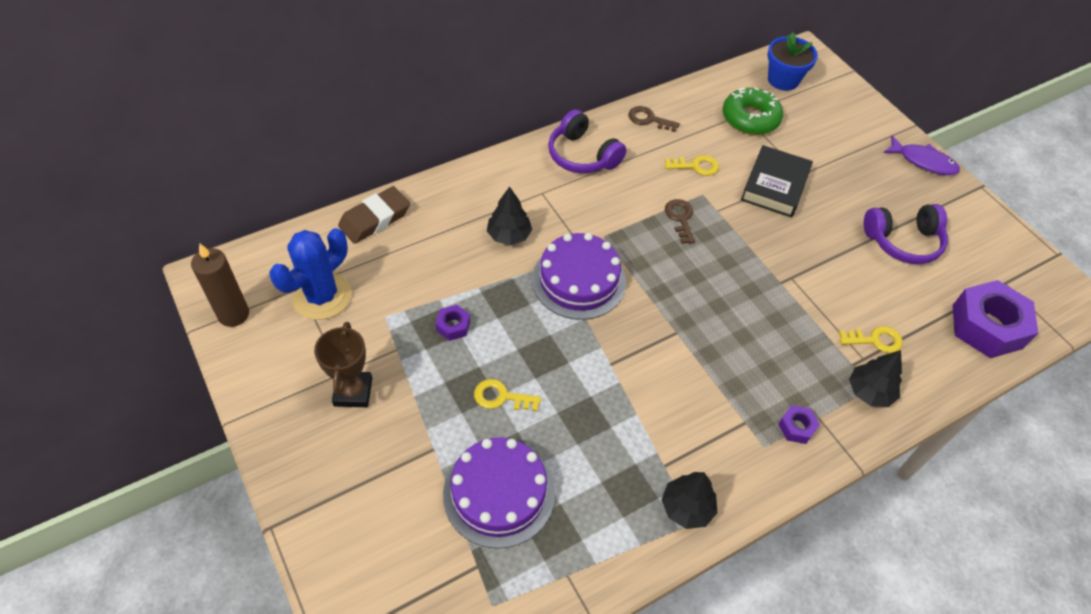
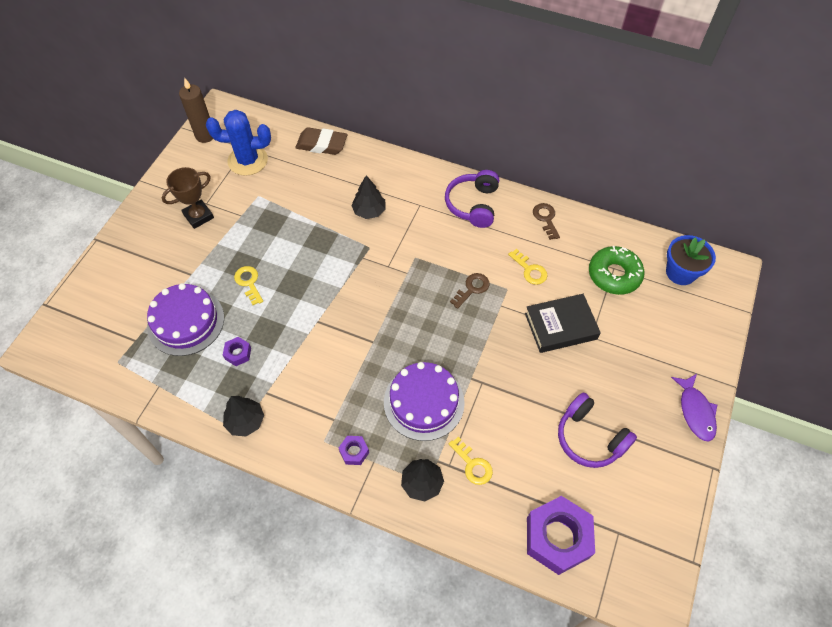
camera: 55 degrees right, 5 degrees up
purple nut [435,305,470,341] -> purple nut moved to [223,337,251,366]
purple cake [532,233,626,320] -> purple cake moved to [384,362,465,441]

